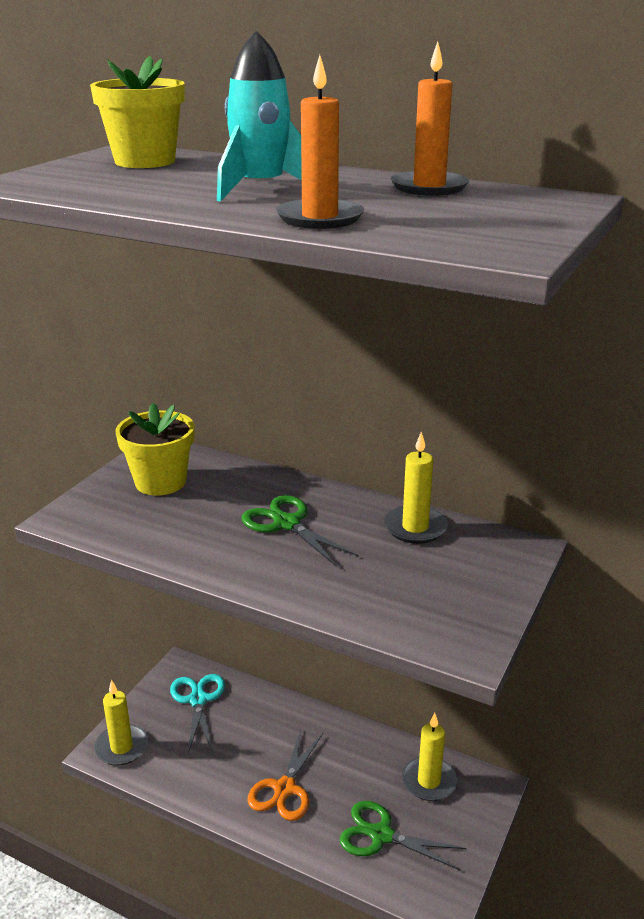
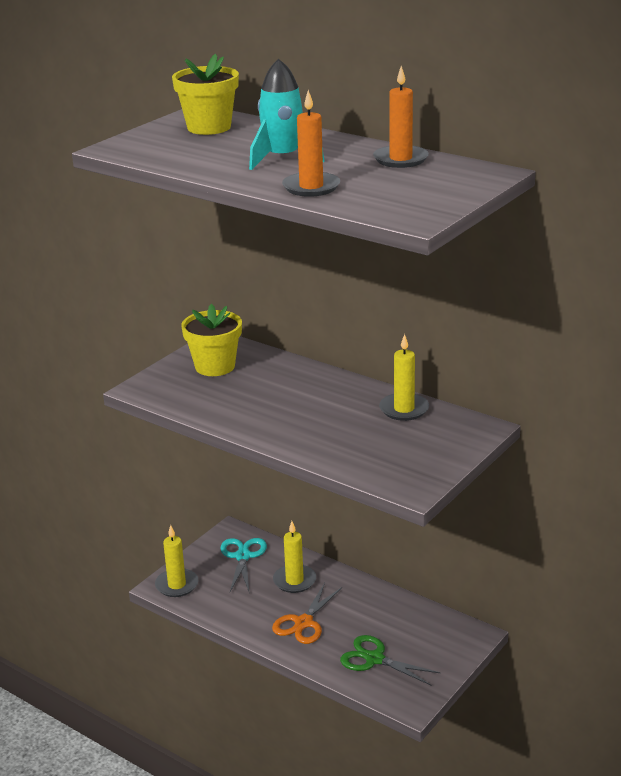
camera: 10 degrees right, 0 degrees up
green scissors [242,495,359,567] -> none
yellow candle [402,713,457,801] -> yellow candle moved to [273,521,316,593]

